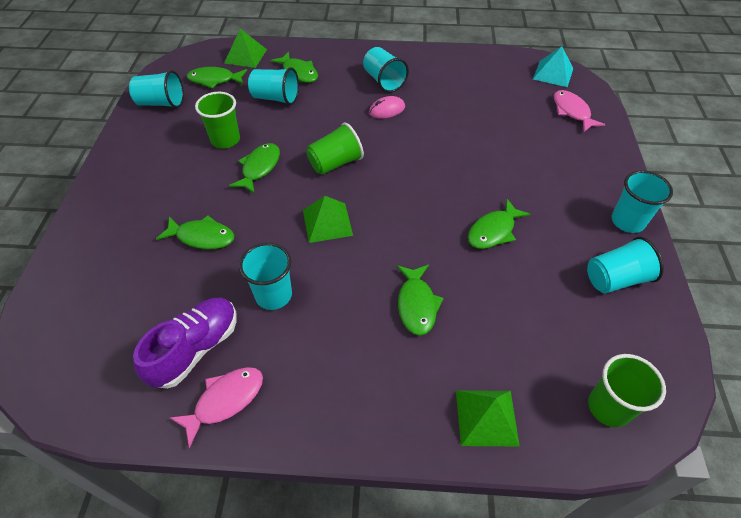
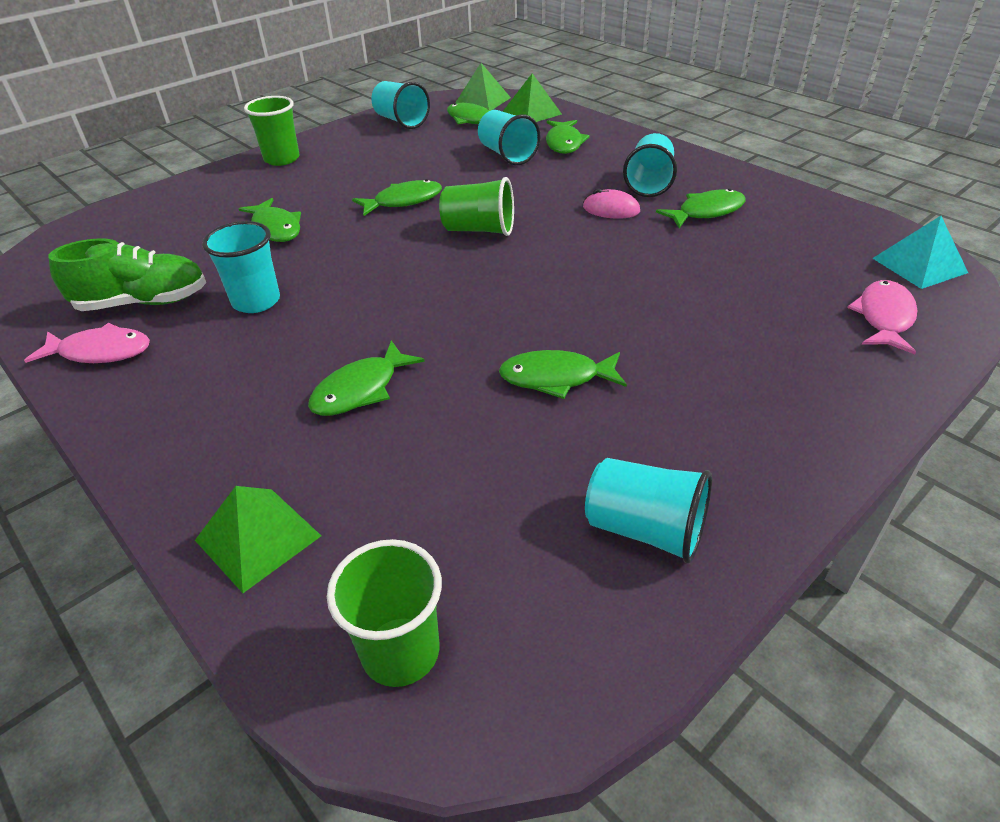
camera: 45 degrees right, 10 degrees down
purple shoe [133,297,237,389] -> green shoe [48,238,206,311]
green cup [195,92,240,149] -> green cup moved to [244,96,299,166]
green pyramid [303,196,353,243] -> green pyramid moved to [455,63,511,111]
turquoise cup [611,170,673,233] -> none
none -> green fish [656,189,746,228]

